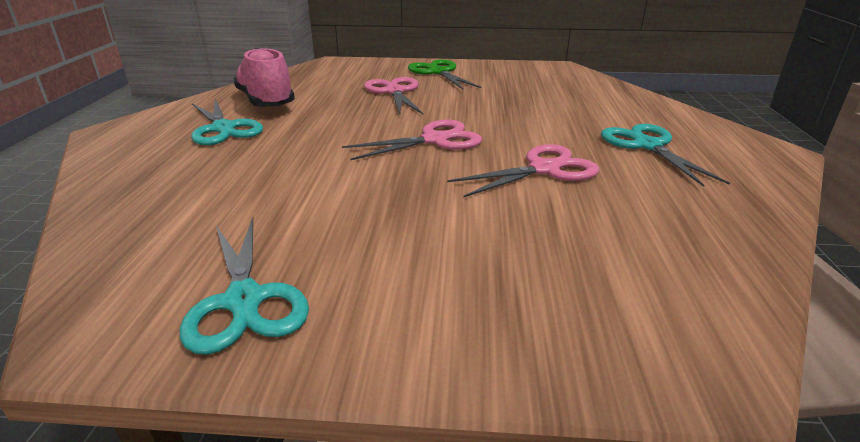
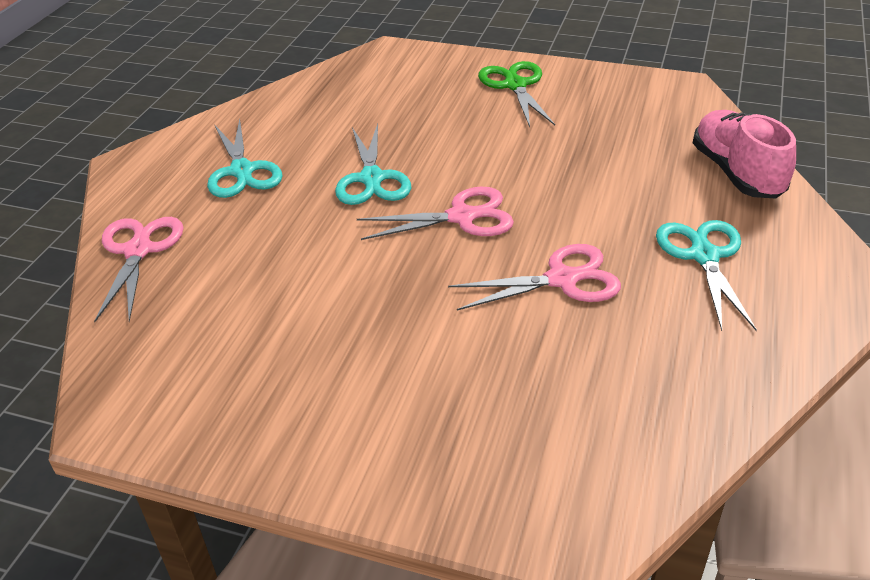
camera: 15 degrees right, 10 degrees up
turquoise scissors [180,217,309,355] -> turquoise scissors moved to [335,124,411,205]
pink shoe [234,48,295,107] -> pink shoe moved to [693,110,796,198]
pink scissors [364,77,423,114] -> pink scissors moved to [94,217,184,322]

